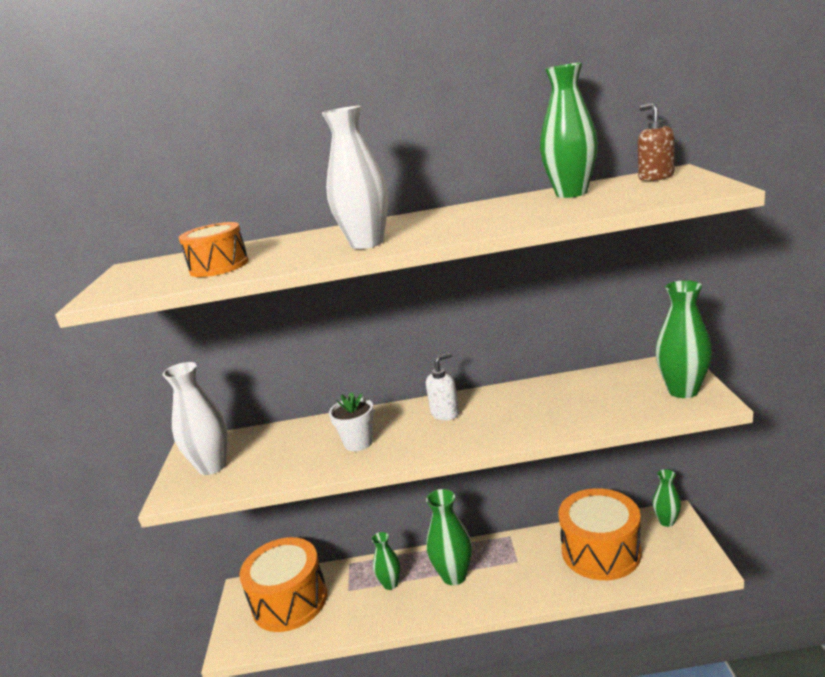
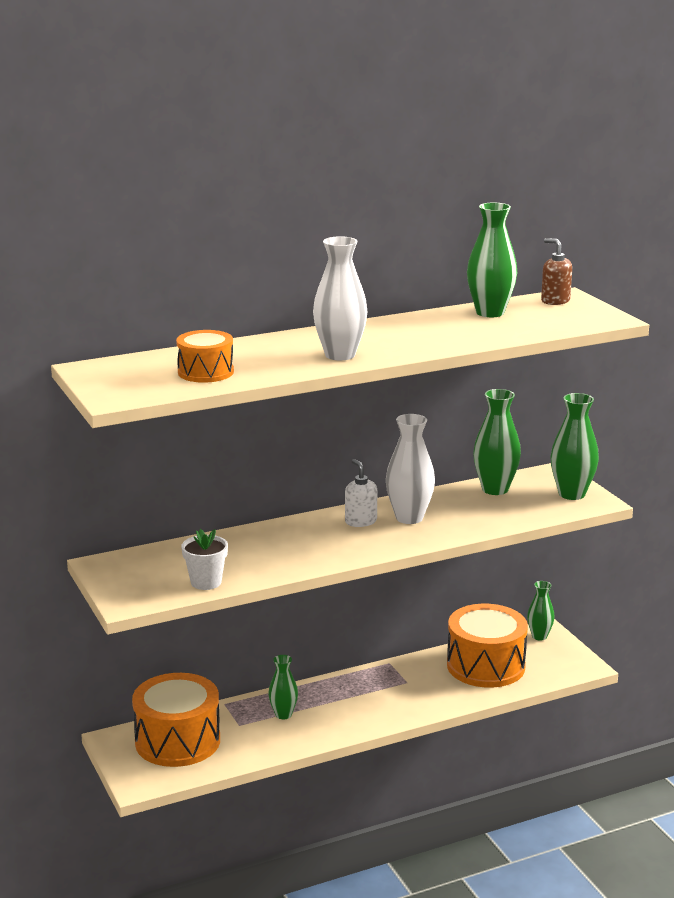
camera: 25 degrees left, 0 degrees up
white vase [163,362,228,475] -> white vase moved to [386,414,435,524]
white flower pot [329,392,374,451] -> white flower pot moved to [181,529,228,590]
white soap dispenser [426,353,459,421] -> white soap dispenser turned 60 degrees counterclockwise [345,459,377,527]
green vase [426,489,472,585] -> green vase moved to [473,389,521,495]

